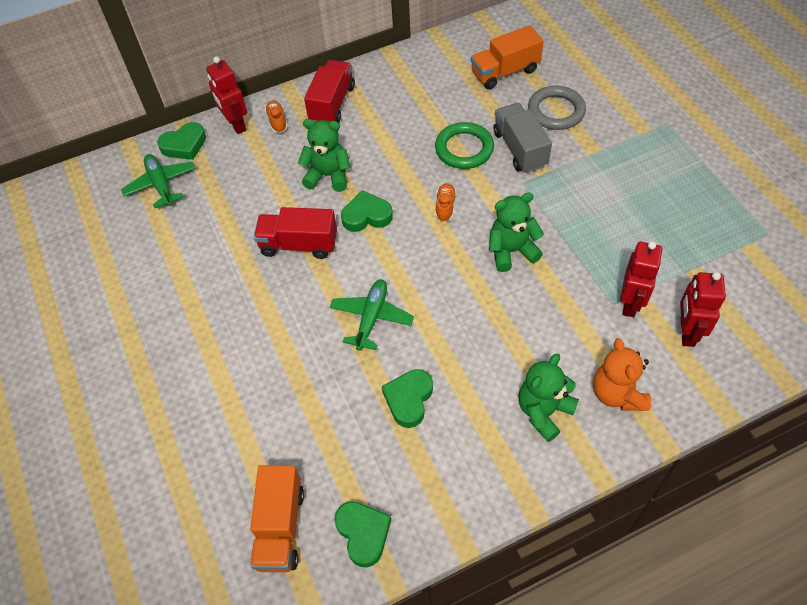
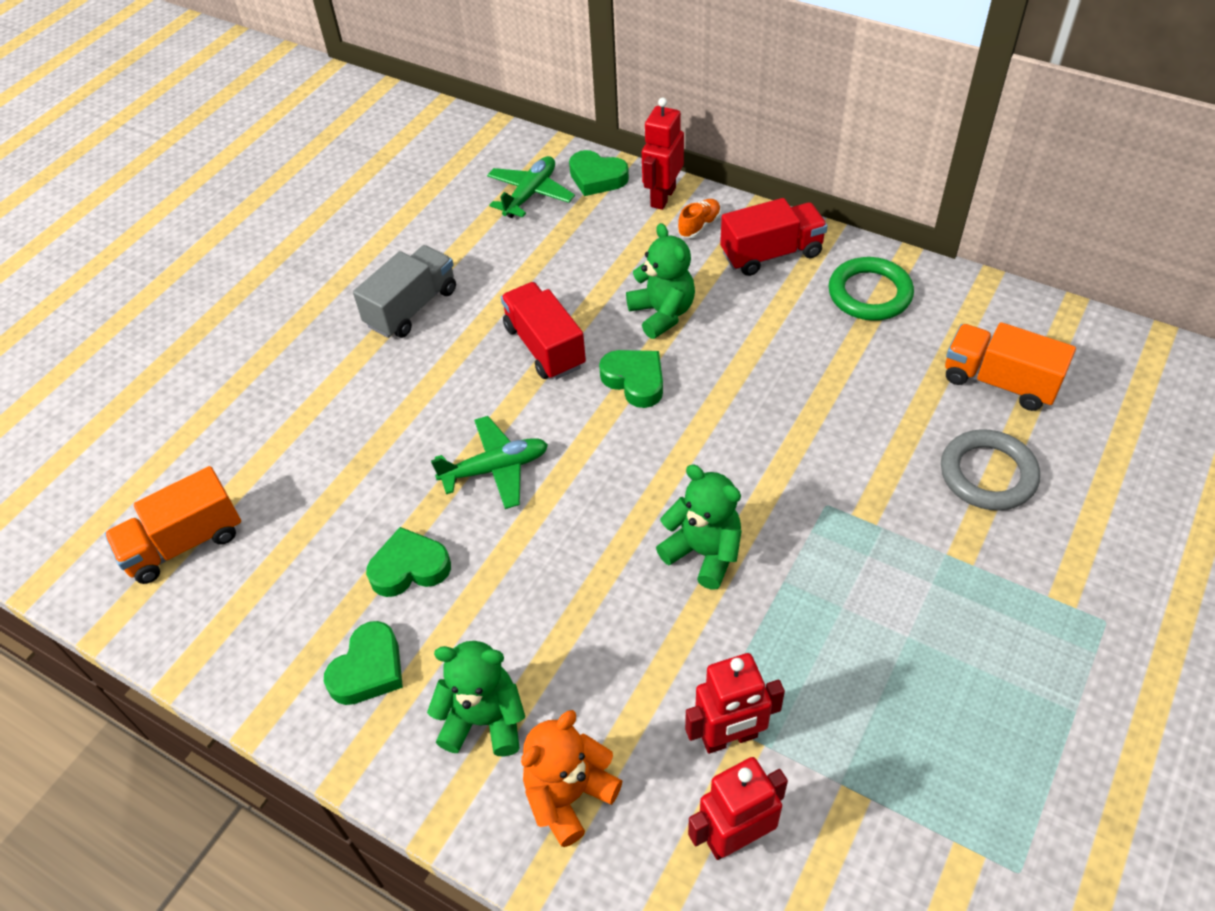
camera: 55 degrees right, 5 degrees down
green heart [334,501,391,568] -> green heart moved to [324,621,403,705]
green ring [435,122,494,169] -> green ring moved to [828,257,914,321]
orange shoe [435,183,457,222] -> none
grey truck [493,103,552,173] -> grey truck moved to [353,245,456,338]

